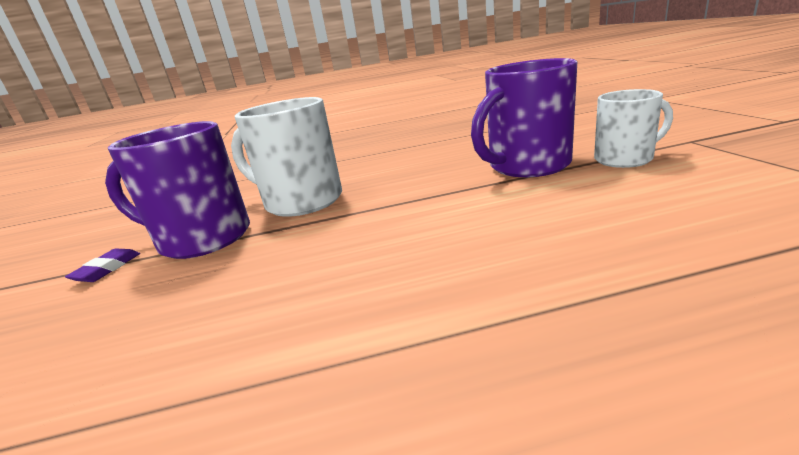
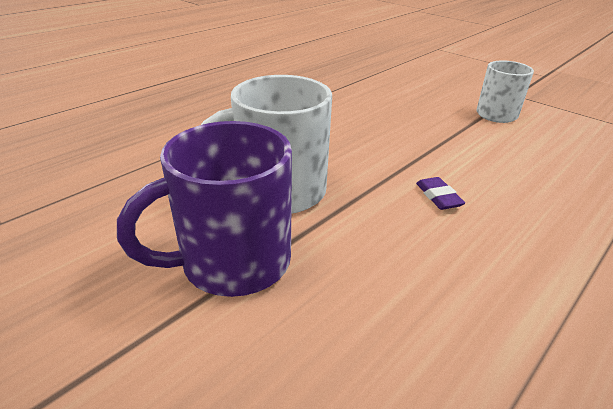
camera: 40 degrees left, 10 degrees up
purple eraser [65,249,140,282] -> purple eraser moved to [416,177,465,210]
purple mug [471,58,577,177] -> none

